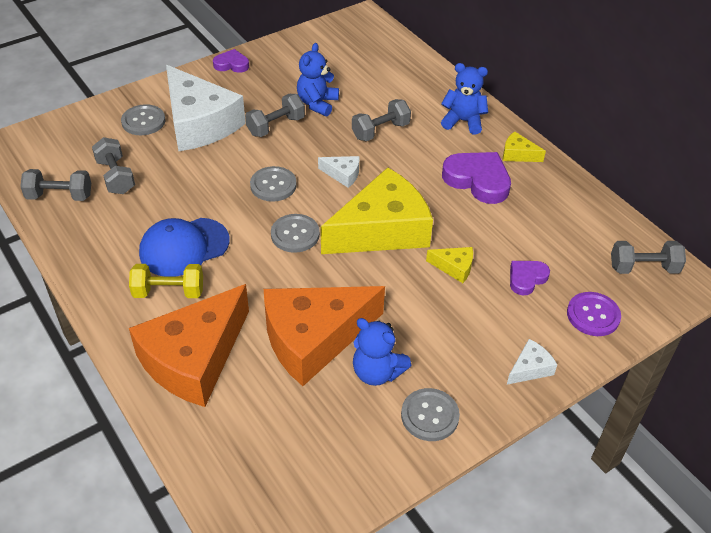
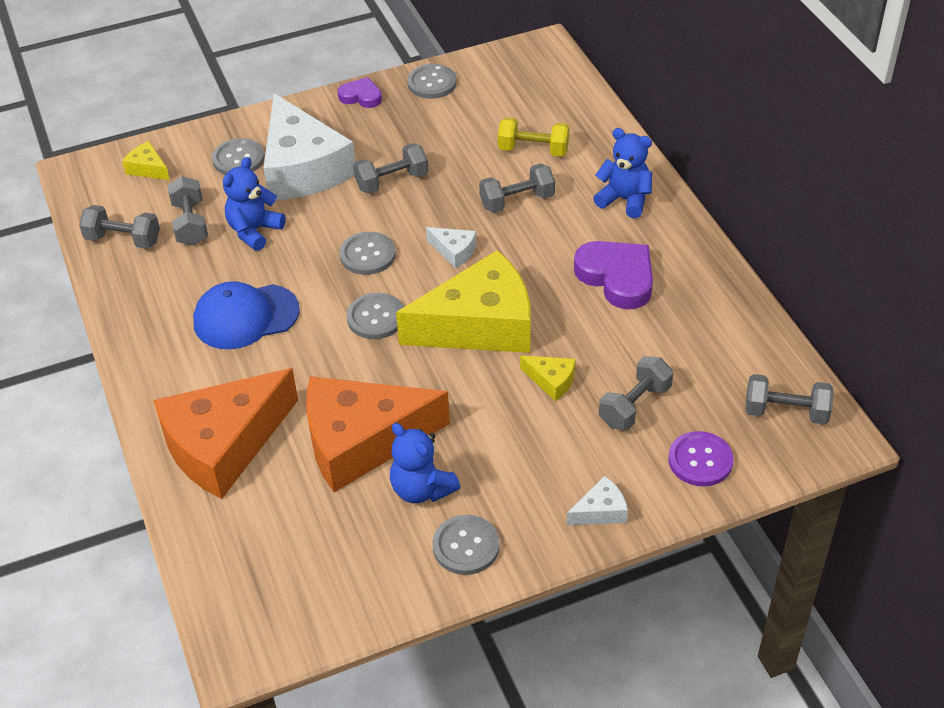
camera: 15 degrees right, 0 degrees up
yellow dumbbell [129,264,203,298] -> yellow dumbbell moved to [498,117,570,157]
blue teddy bear [297,43,339,116] -> blue teddy bear moved to [223,157,285,251]
yellow cheese [503,131,546,162] -> yellow cheese moved to [122,141,170,180]
purple heart [510,261,550,295] -> grey dumbbell [599,356,673,431]
none -> grey button [407,64,457,99]

